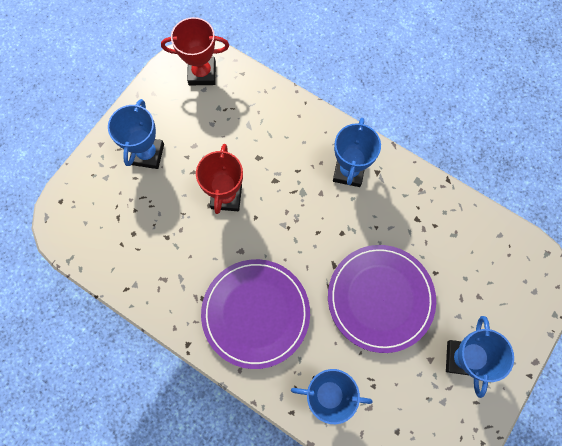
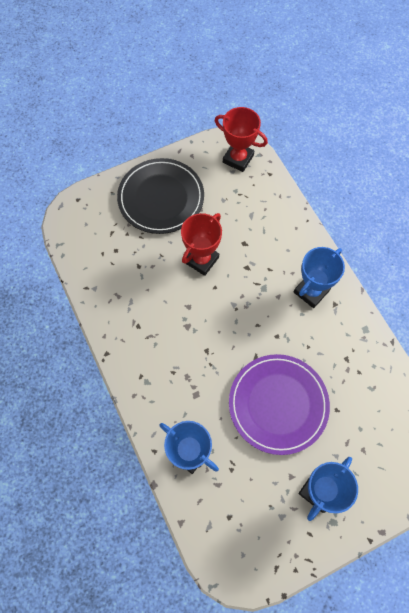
camera: 30 degrees right, 5 degrees down
blue trophy [108,99,164,169] -> black plate [117,158,204,234]
purple plate [201,259,310,369] -> none

